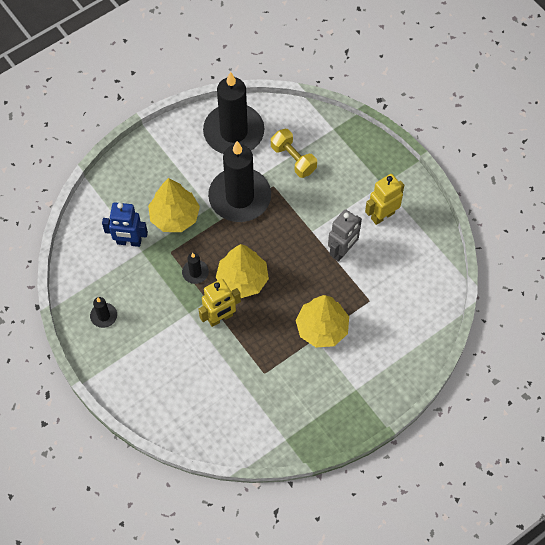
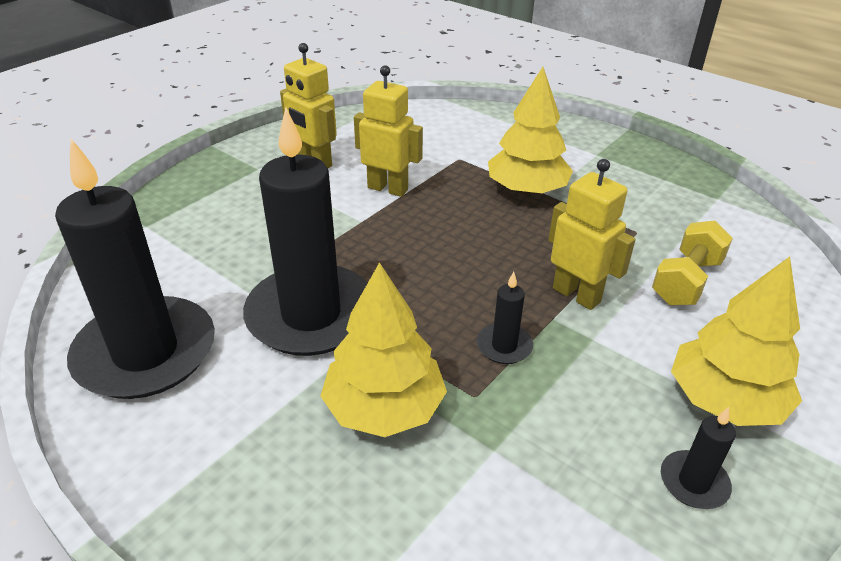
camera: 105 degrees left, 25 degrees down
blue robot [102,202,148,247] -> none
yellow tree [216,244,269,298] -> yellow tree moved to [671,257,802,426]
yellow dumbbell [271,129,317,178] -> yellow dumbbell moved to [652,221,733,305]
grey robot [328,209,362,262] -> yellow robot [354,65,423,197]

